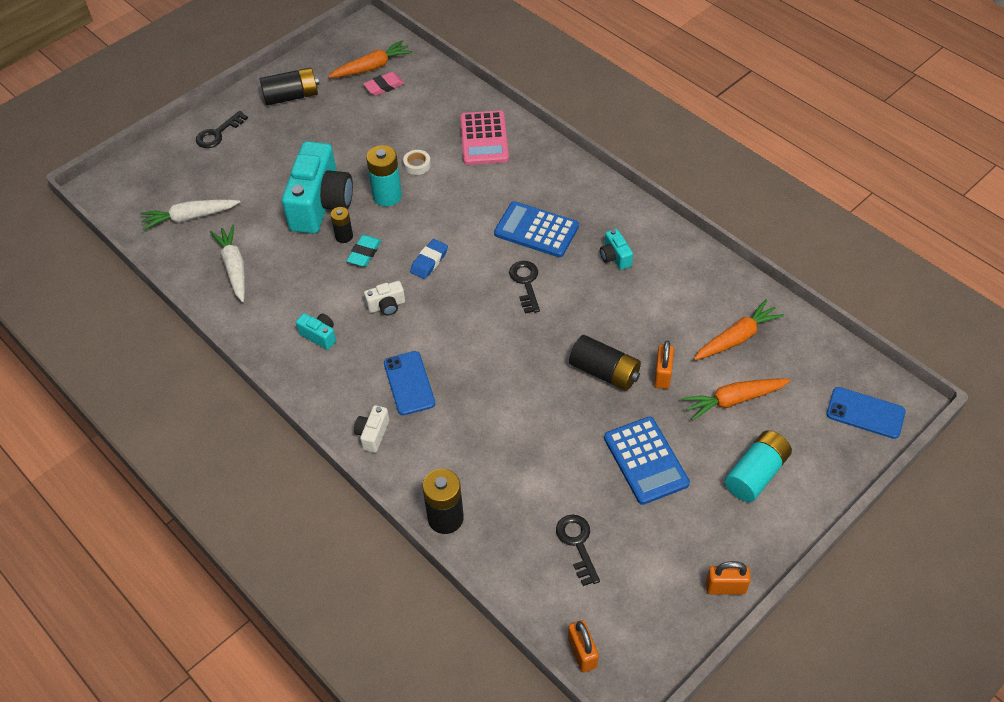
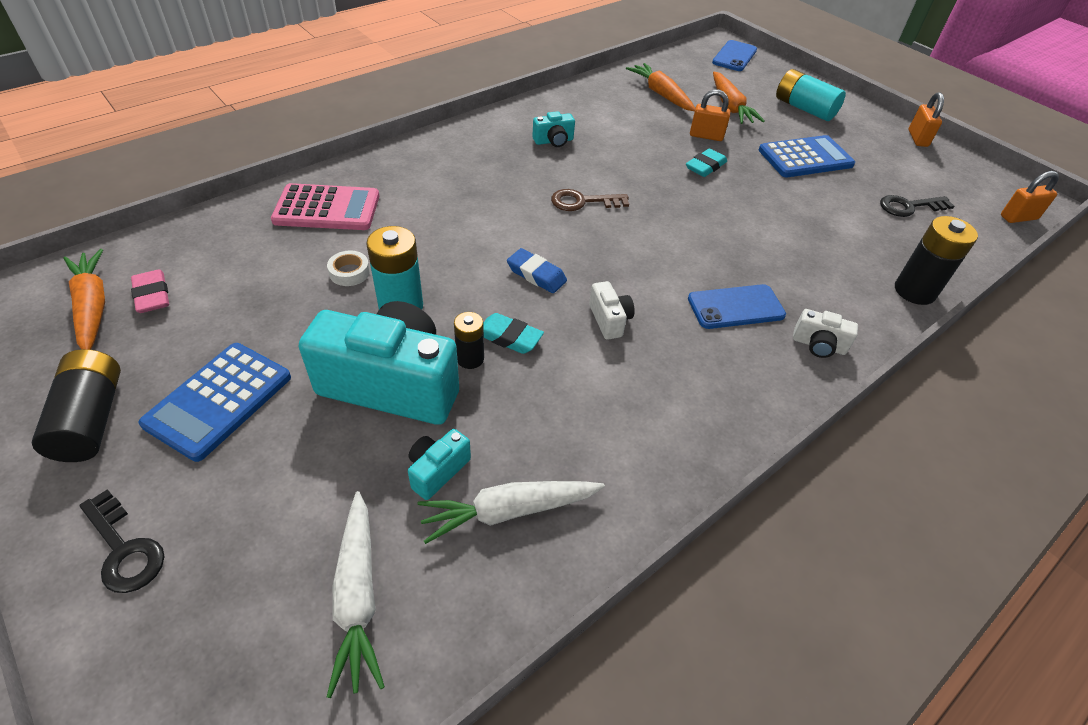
camera: 90 degrees left, 5 degrees down
turquoise camera [296,313,336,350] -> turquoise camera moved to [408,429,471,500]
blue calculator [494,201,579,257] -> blue calculator moved to [138,343,291,462]
black key [509,261,540,314] -> brown key [551,189,629,211]
black battery [569,335,641,391] -> turquoise eraser [686,148,727,177]

